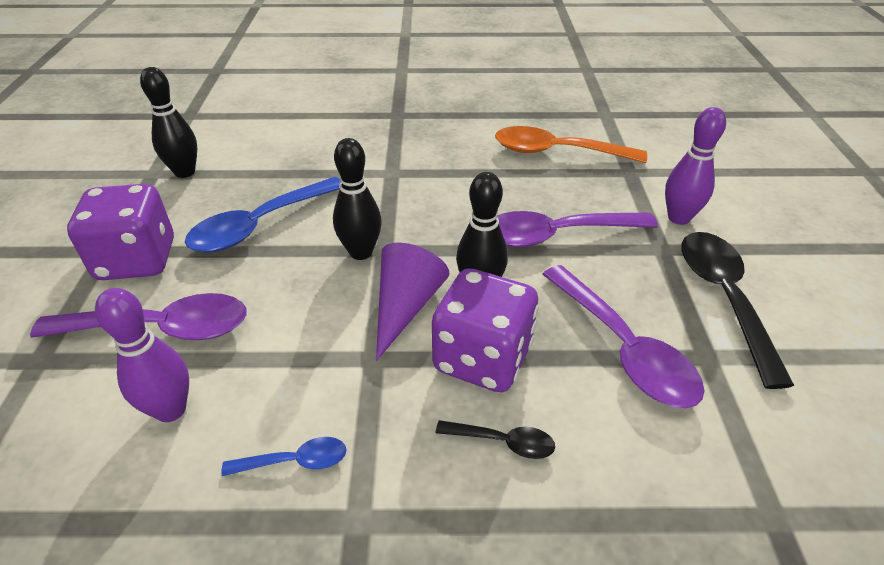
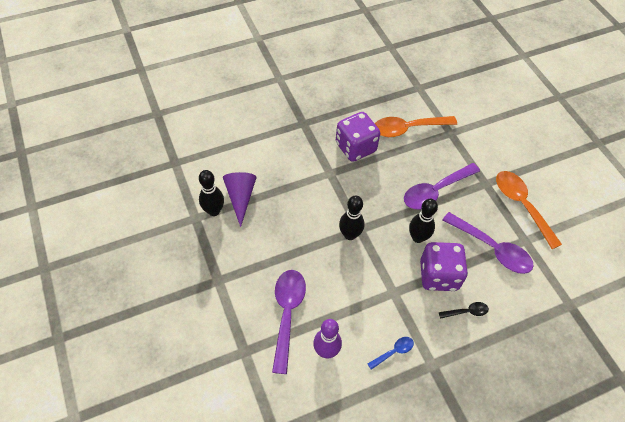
camera: 25 degrees left, 15 degrees up
purple spoon [30,293,247,340] -> purple spoon turned 60 degrees counterclockwise [272,270,306,374]
purple dice [67,184,174,280] -> purple dice moved to [336,112,380,162]
blue spoon [185,177,341,253] -> none
purple cone [376,242,449,361] -> purple cone moved to [223,172,257,227]
purple bowling pin [665,107,726,225] -> none
black spoon [681,232,794,389] -> orange spoon [496,171,562,249]

